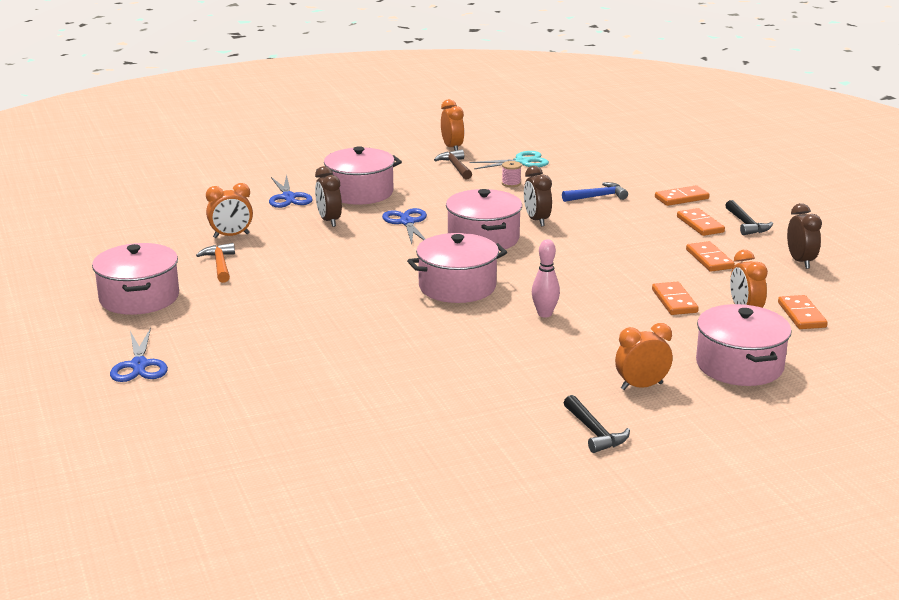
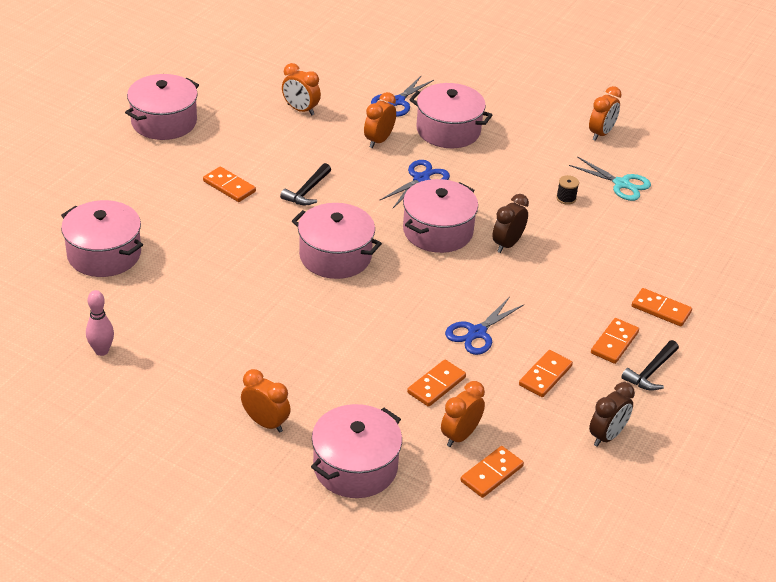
camera: 50 degrees right, 15 degrees up
blue scissors [110,328,168,382] -> blue scissors moved to [445,297,523,355]
orange hammer [196,243,235,283] -> none
brown clock [315,166,342,227] -> orange clock [364,92,396,148]
brown hammer [434,149,472,179] -> none
pink spool [502,161,521,187] -> black spool [556,175,579,205]
pink bowling pin [532,239,560,318] -> pink bowling pin moved to [86,290,114,356]
blue hammer [562,182,628,202] -> none
black hammer [564,395,630,453] -> black hammer moved to [280,163,331,205]
none -> pink pot [61,200,143,277]
none -> orange domino [203,167,256,202]

